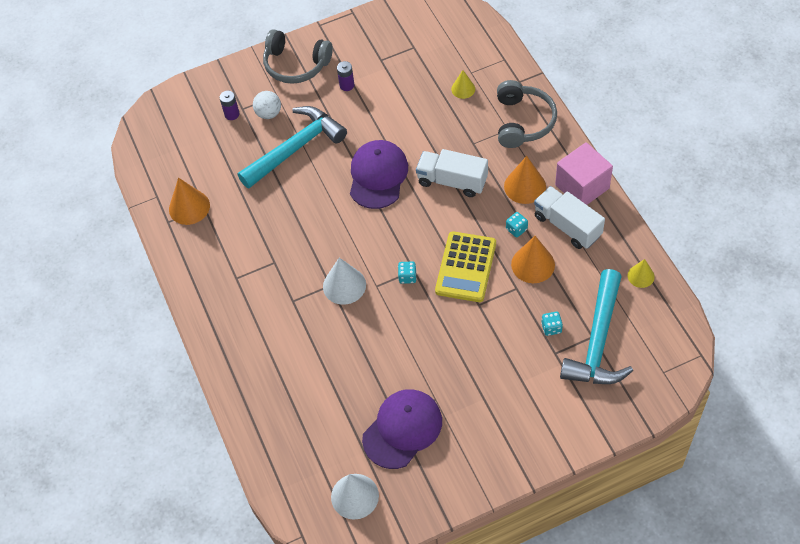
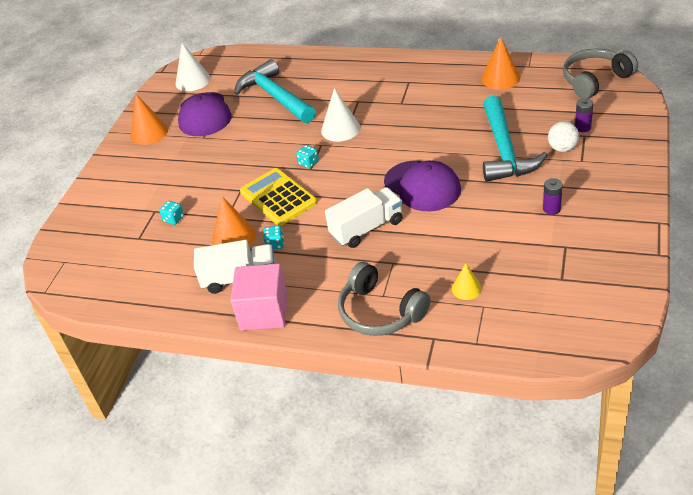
camera: 130 degrees right, 15 degrees down
grey headphones [263,29,333,84] -> grey headphones moved to [563,49,638,99]
orange cone [504,156,546,204] -> orange cone moved to [131,94,168,145]
turquoise hammer [560,269,633,384] -> turquoise hammer moved to [234,59,316,123]
yellow cone [628,259,655,288] -> none

